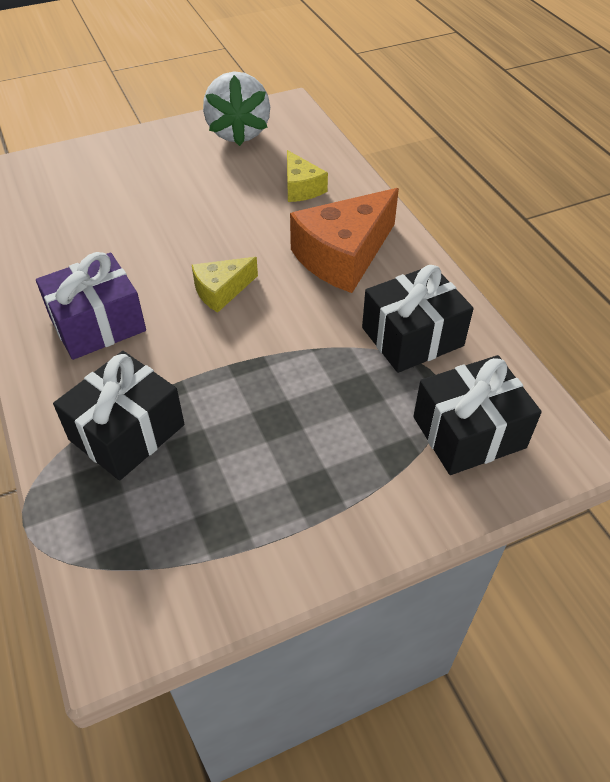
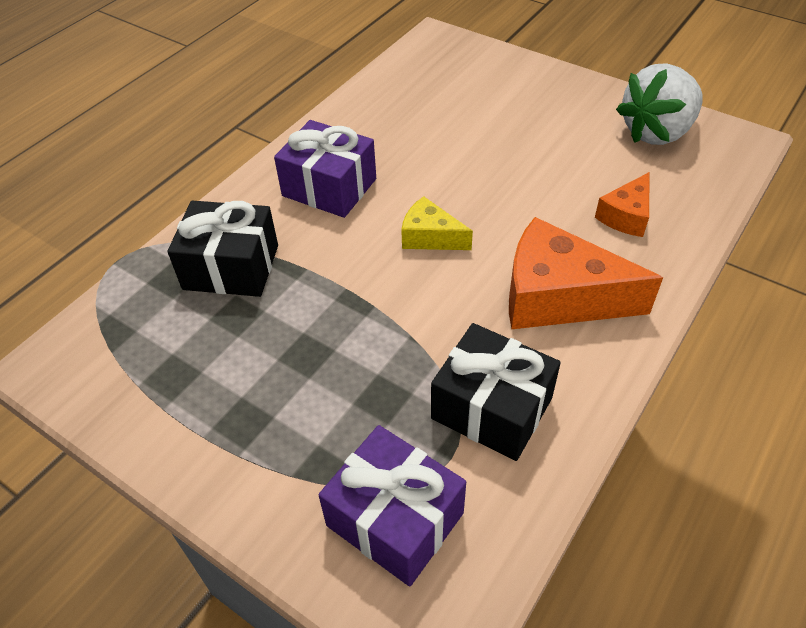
camera: 60 degrees right, 0 degrees up
yellow cheese [287,150,328,202] -> orange cheese [595,172,650,237]
black gift [413,355,542,475] -> purple gift [318,425,466,586]

